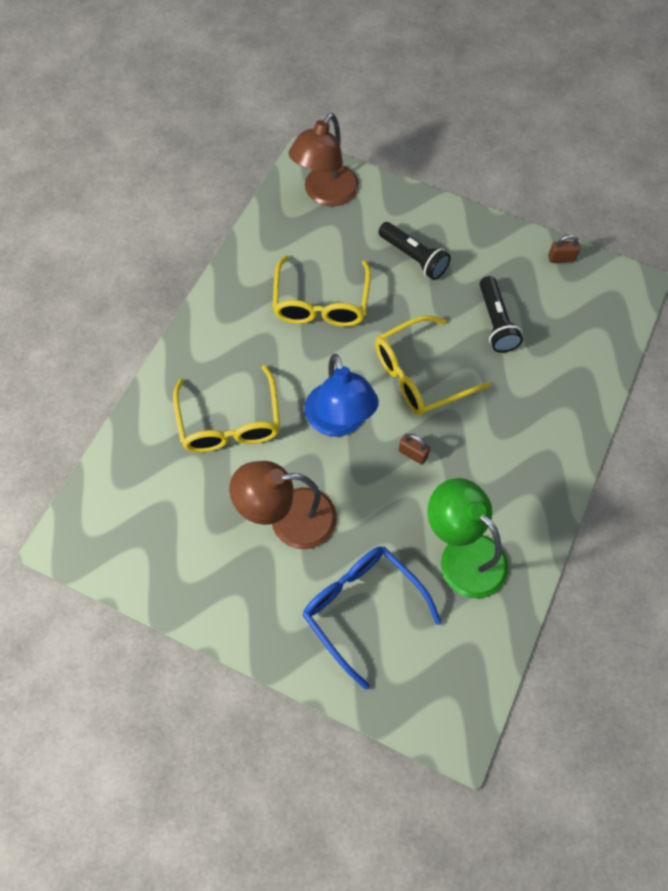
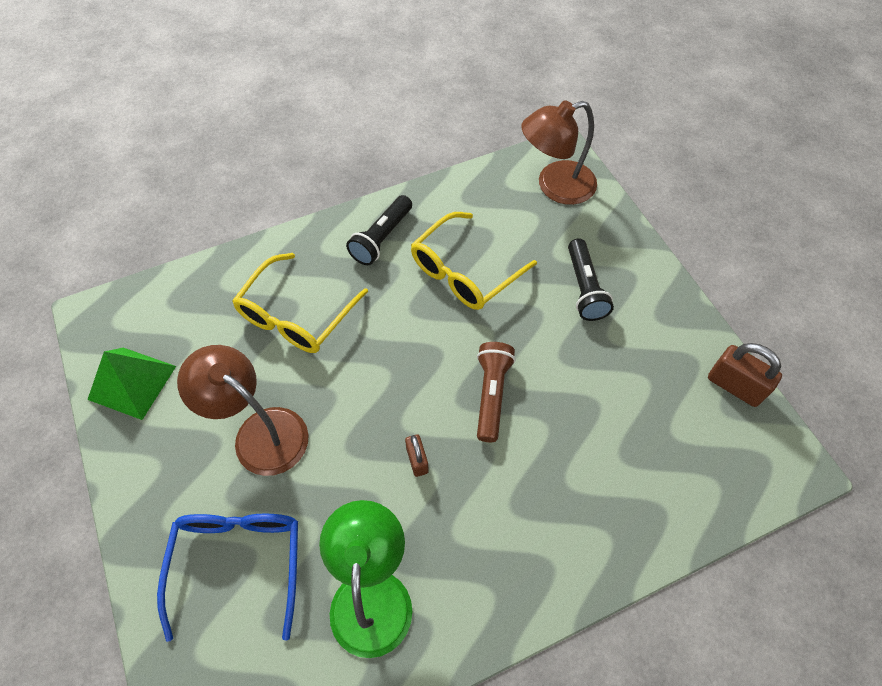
camera: 40 degrees right, 5 degrees down
blue lamp [305,354,379,437] -> none
yellow glasses [375,315,490,416] -> brown flashlight [477,342,515,442]
black flashlight [479,276,523,353] -> black flashlight moved to [346,195,412,265]
brown padlock [548,235,580,263] -> brown padlock [708,343,782,407], size x1.70
none -> green pyramid [87,348,176,420]

